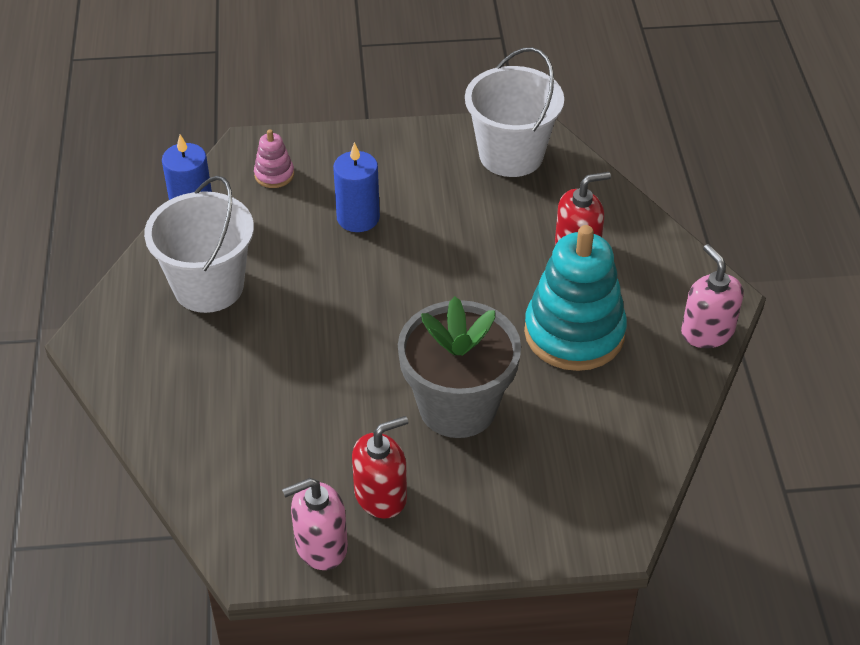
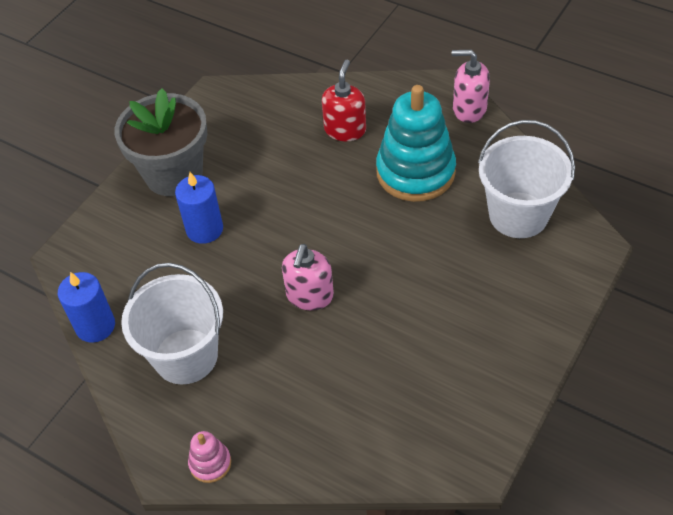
camera: 50 degrees left, 5 degrees up
pink stacking toy [254,129,294,188] -> pink stacking toy moved to [188,431,231,483]
pink soap dispenser [282,478,348,570] -> pink soap dispenser moved to [282,244,334,310]
red soap dispenser [352,416,408,519] -> none
grey flower pot [398,296,521,438] -> grey flower pot moved to [115,88,207,196]
white bucket [465,47,564,177] -> white bucket moved to [478,120,575,238]

